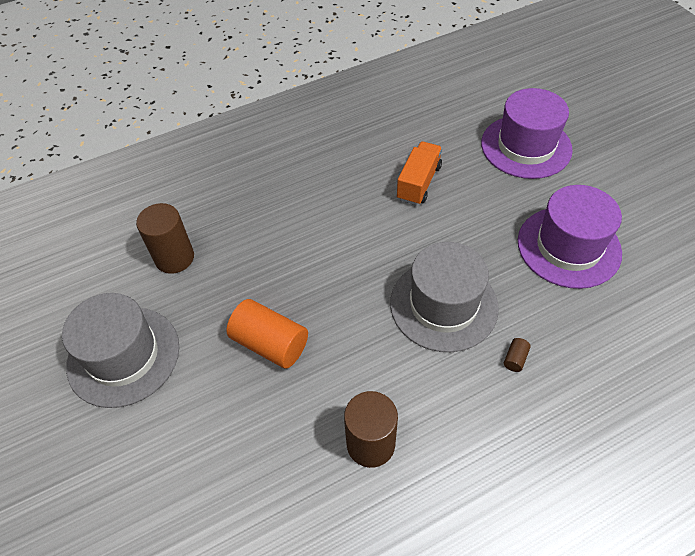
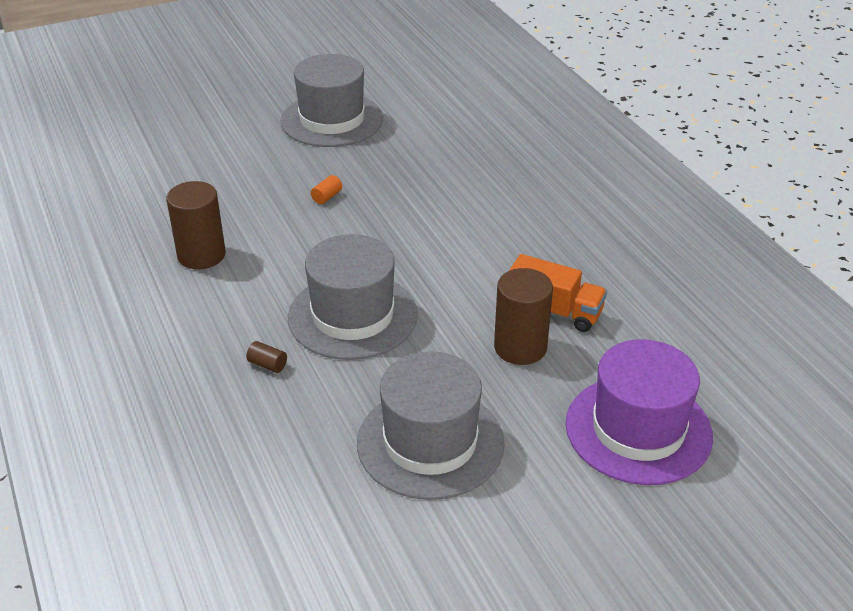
camera: 90 degrees right, 15 degrees down
brown cylinder [136,203,194,274] -> brown cylinder moved to [494,268,553,365]
orange cylinder [226,299,308,369] -> orange cylinder [311,175,342,204], size x0.41
purple hat [518,185,622,289] -> grey hat [357,352,505,500]

